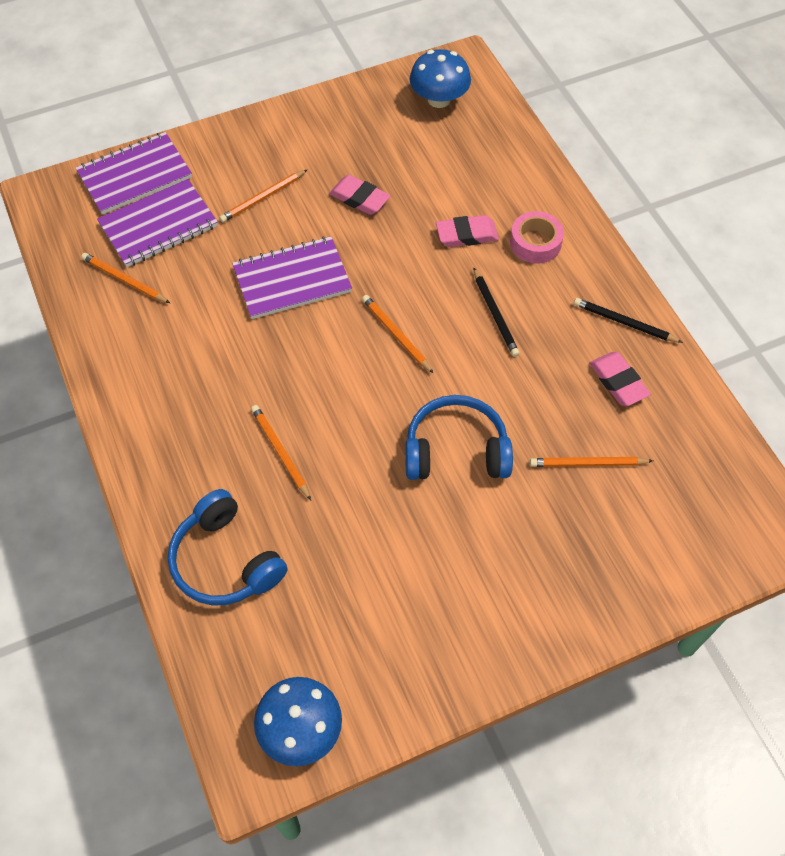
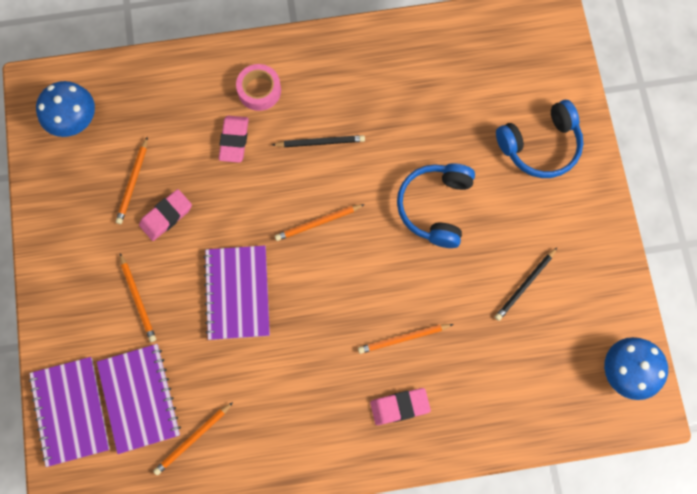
camera: 75 degrees left, 15 degrees up
blue headphones [168,489,287,605] -> blue headphones moved to [496,100,583,178]
orange pencil [530,457,653,467] -> orange pencil moved to [116,136,148,224]
black pencil [574,298,683,343] -> black pencil moved to [495,248,557,321]
pink eraser [589,352,651,406] -> pink eraser moved to [370,388,431,425]

